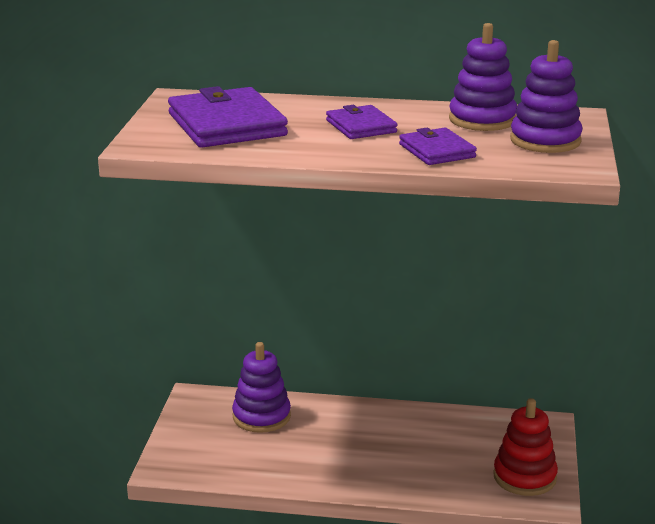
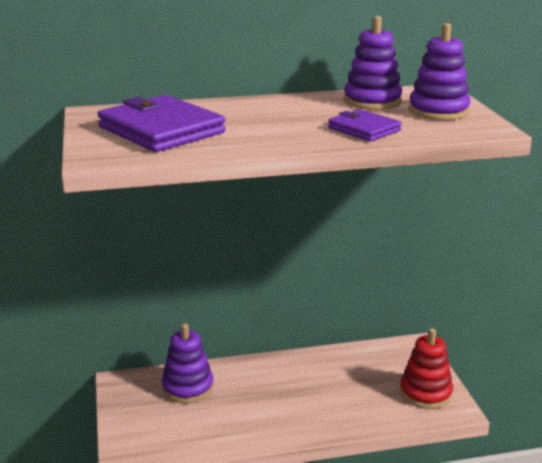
camera: 20 degrees left, 0 degrees up
purple wallet [326,105,397,139] -> none

